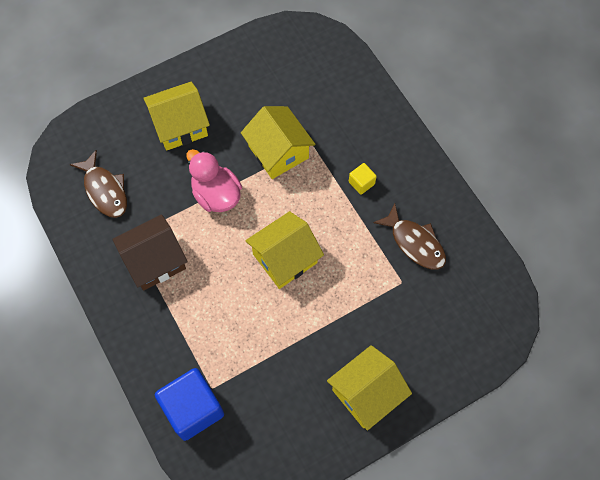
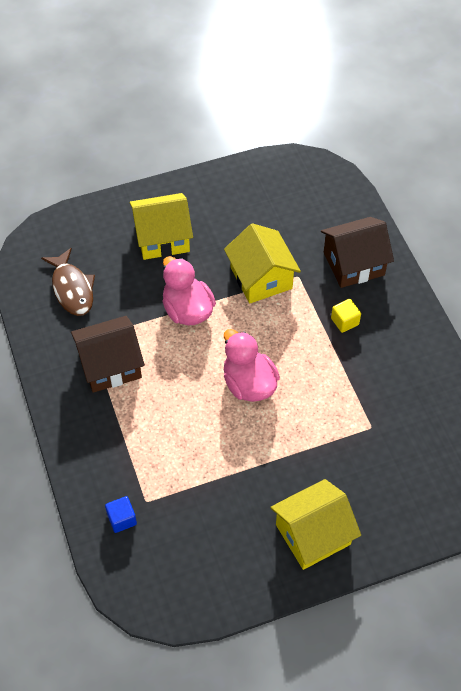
camera: 10 degrees right, 10 degrees down
blue cube [155,368,224,441] -> blue cube [105,496,137,533], size x0.46
yellow house [245,211,324,289] -> pink duck [224,329,280,402]
brown fish [373,204,446,270] -> none
none -> brown house [321,217,394,288]

